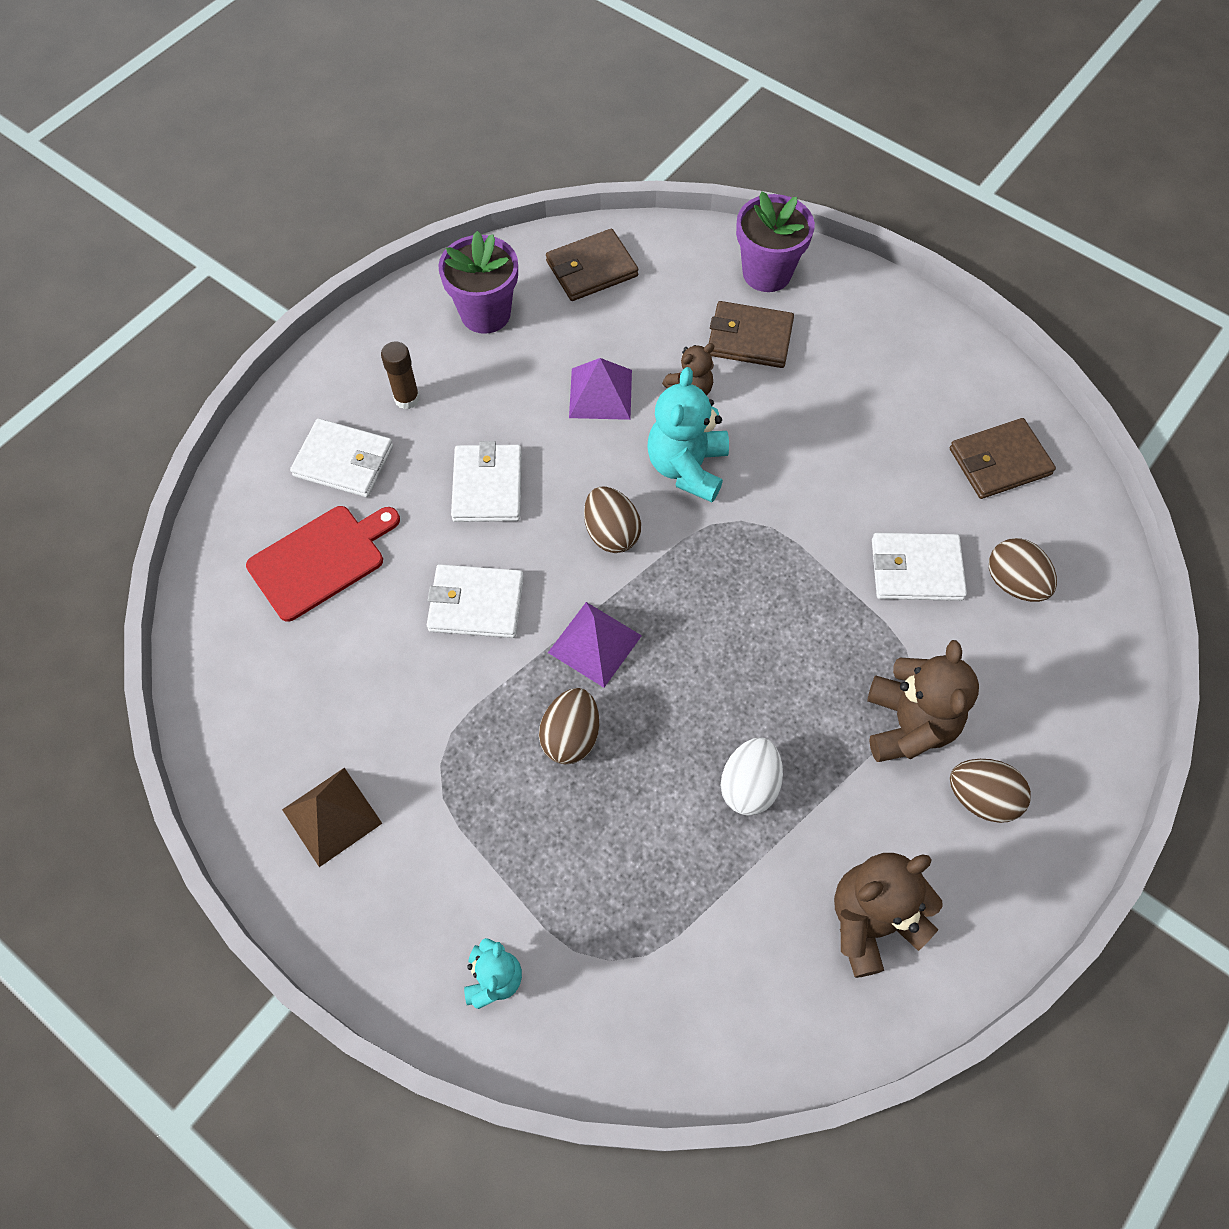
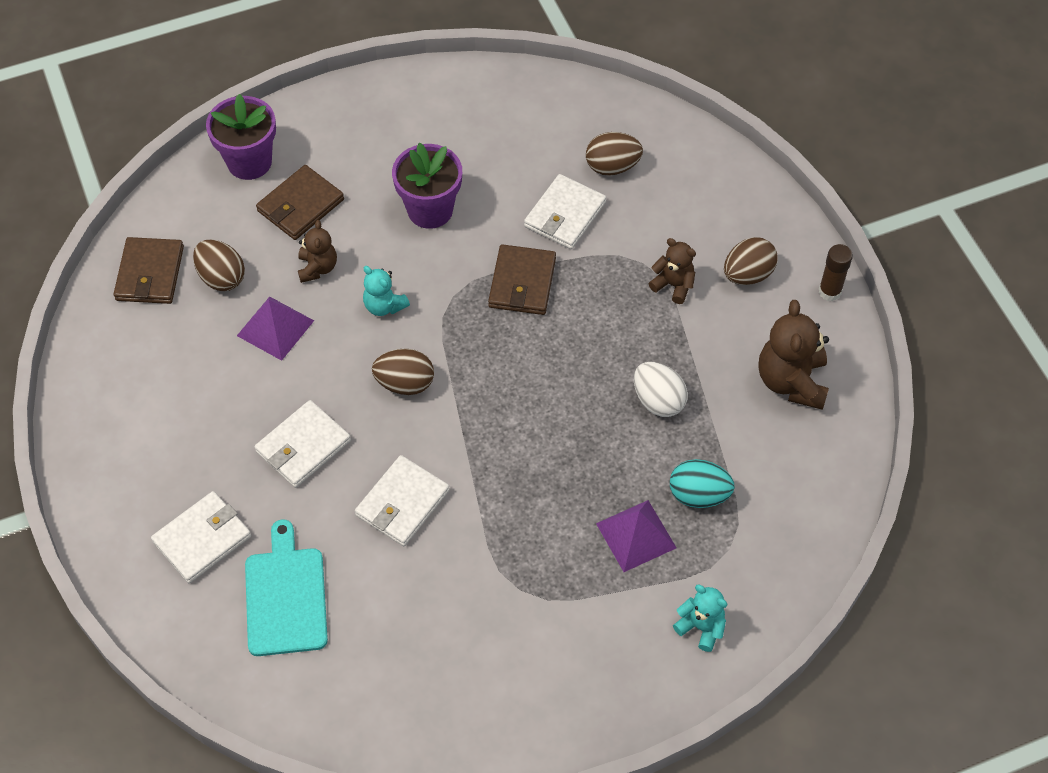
camera: 60 degrees left, 5 degrees down
red cutting board [246,506,400,622] -> turquoise cutting board [245,519,328,656]
brown pyramid [282,768,383,867] -> none
brown glue stick [381,341,420,409] -> brown glue stick moved to [819,244,853,301]
purple flower pot [438,231,518,334] -> purple flower pot moved to [392,143,462,229]
white wallet [451,441,522,522] -> white wallet turned 75 degrees counterclockwise [255,400,351,488]
brown egg [539,688,599,764] -> brown egg moved to [193,240,245,291]
purple pyramid [548,602,642,688] -> purple pyramid moved to [596,500,676,572]
turquoise teddy bear [647,367,729,502] -> turquoise teddy bear [363,266,410,316], size x0.58
brown teddy bear [867,640,979,762] -> brown teddy bear [649,238,696,304], size x0.58
brown wallet [950,418,1056,499] -> brown wallet moved to [488,244,556,315]
none -> turquoise egg [670,459,735,508]

